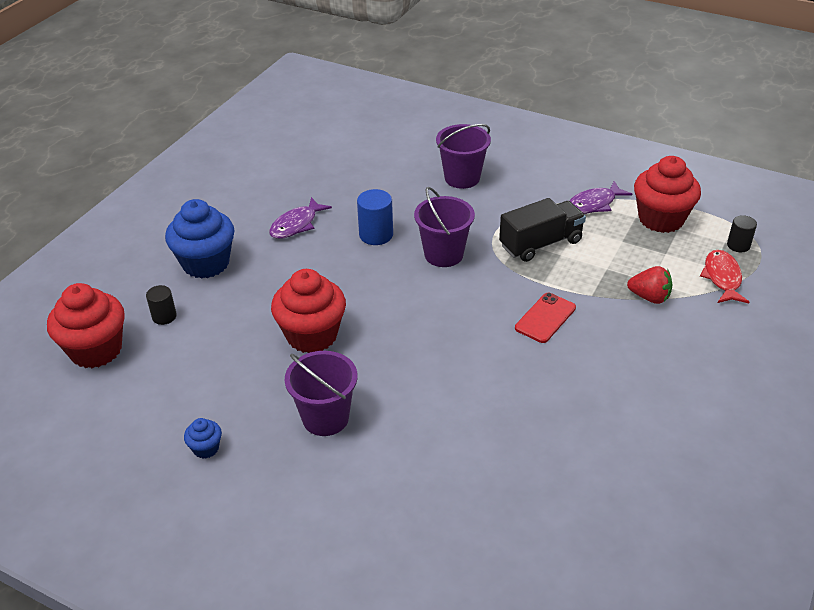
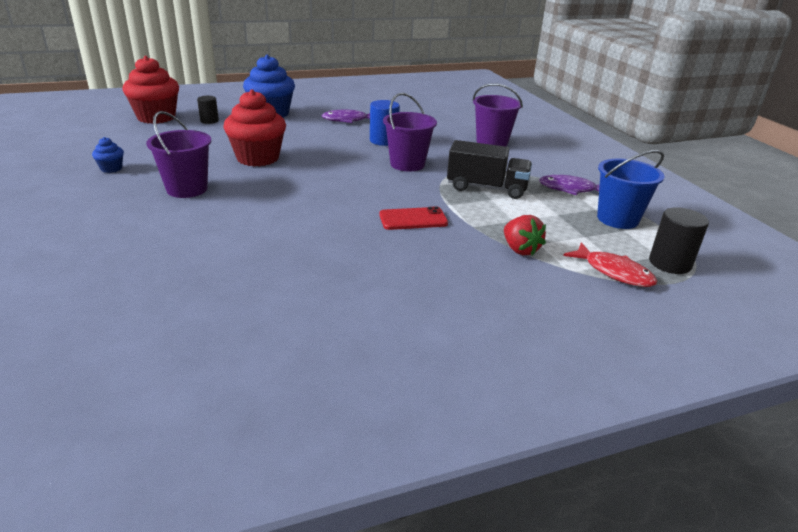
camera: 40 degrees right, 10 degrees down
red cupcake [634,156,701,233] -> blue bucket [597,150,665,229]
red fish [700,250,749,303] -> red fish turned 90 degrees clockwise [563,242,657,287]
black cylinder [727,215,757,252] -> black cylinder [649,207,709,274], size x1.54

